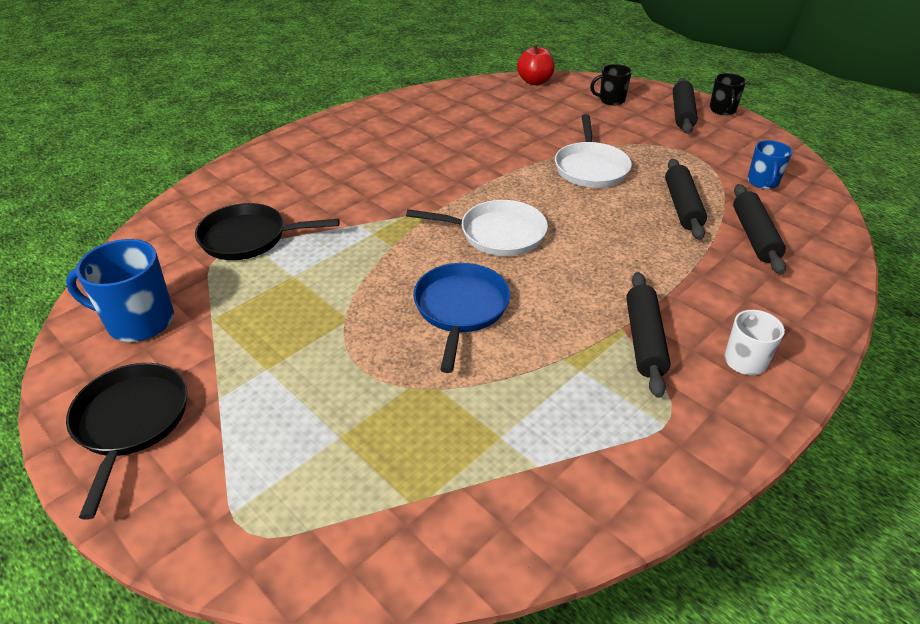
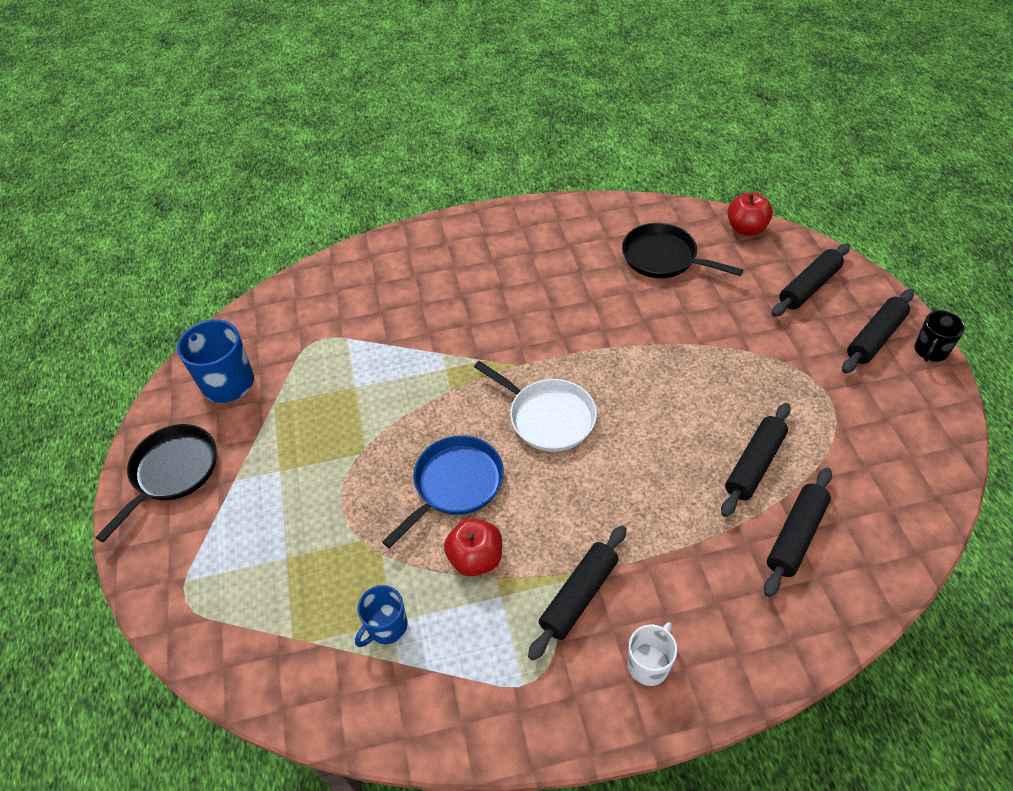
camera: 35 degrees right, 10 degrees up
black pan [195,203,340,260] -> black pan moved to [622,223,743,278]
white pan [555,114,632,188] -> none
black mug [590,64,632,105] -> black rolling pin [772,243,850,317]
blue mug [748,140,792,189] -> blue mug moved to [355,585,407,647]
none -> red apple [444,518,502,576]

